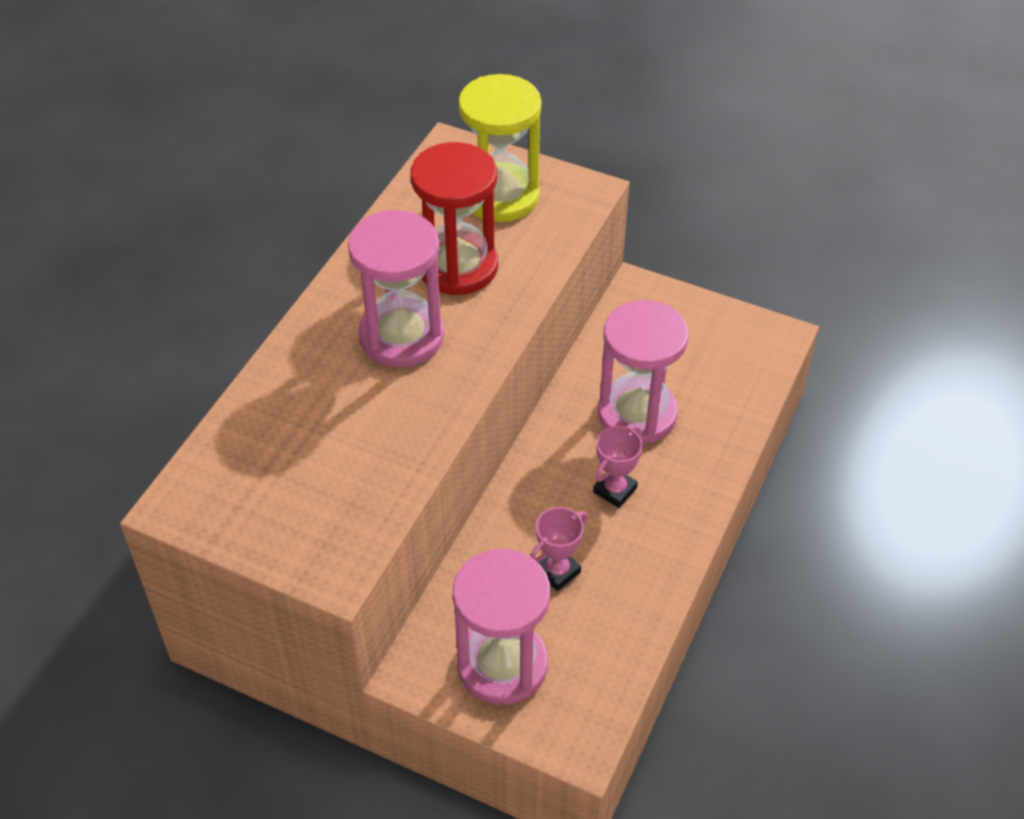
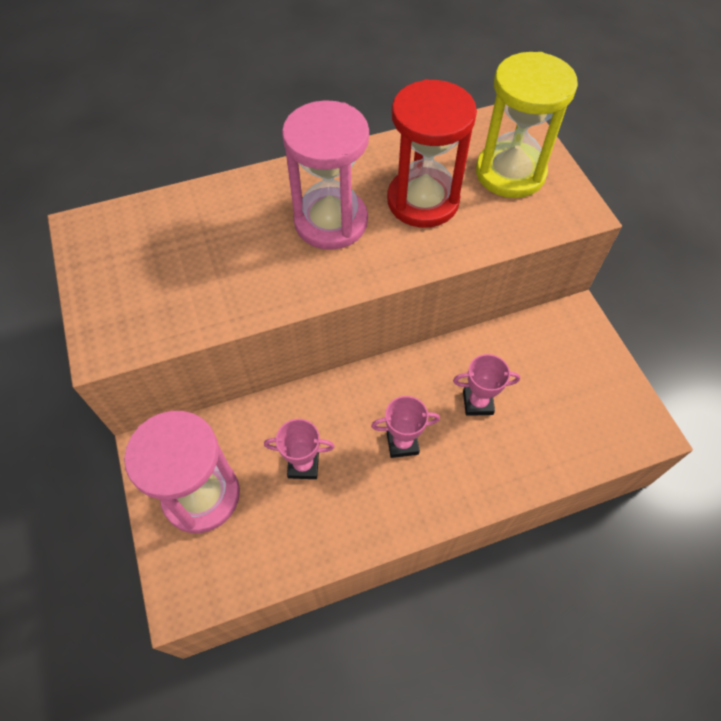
camera: 45 degrees right, 10 degrees up
pink hourglass [598,300,689,444] -> pink trophy [453,354,520,416]

